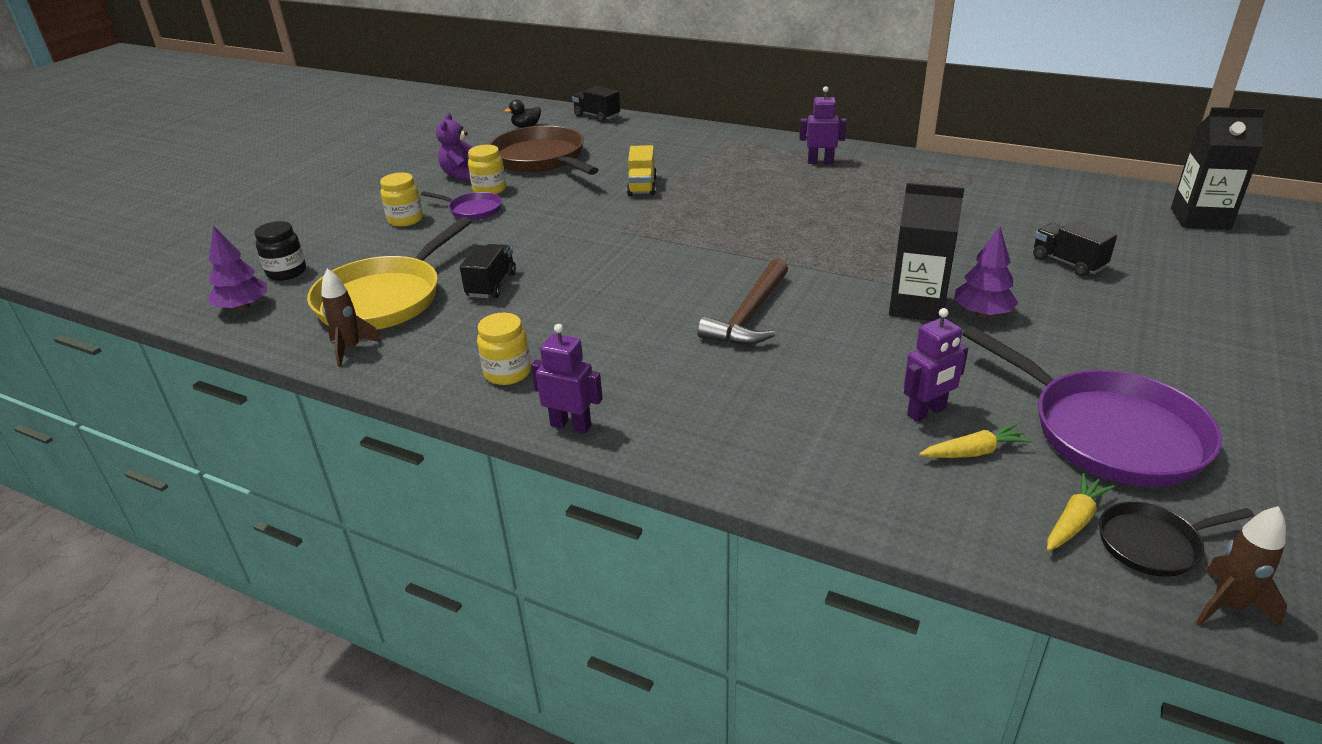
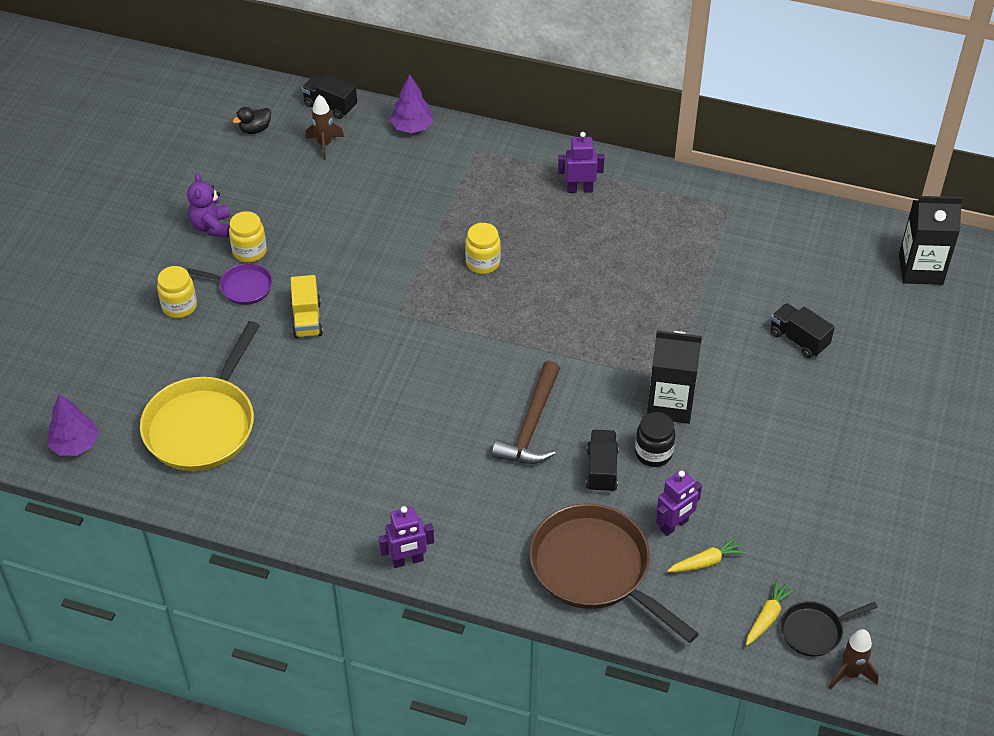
camera: 10 degrees left, 15 degrees up
black jar [254,221,306,281] -> black jar moved to [635,412,676,467]
brown rocket [321,269,382,367] -> brown rocket moved to [305,95,344,160]
black truck [460,244,516,298] -> black truck moved to [586,430,619,493]
yellow jar [477,313,531,385] -> yellow jar moved to [465,223,501,274]
brown pan [489,126,599,175] -> brown pan moved to [529,504,699,643]
purple robot [531,324,603,434] -> purple robot turned 150 degrees clockwise [379,506,434,568]
yellow truck [627,145,657,196] -> yellow truck moved to [290,275,323,338]
purple tree [954,226,1018,317] -> purple tree moved to [390,74,434,133]
purple pan [962,326,1222,487] -> none

